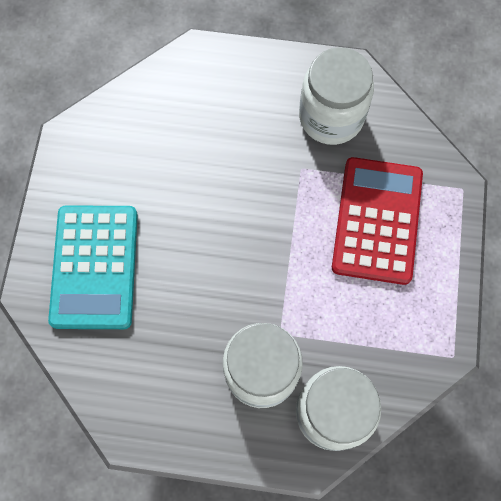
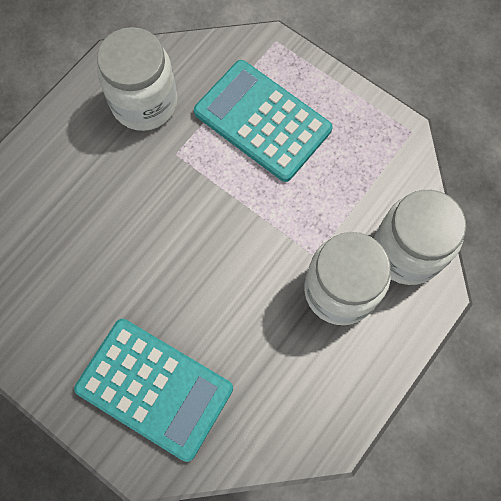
camera: 60 degrees left, 0 degrees up
red calculator [332,157,423,285] -> turquoise calculator [194,60,332,182]

